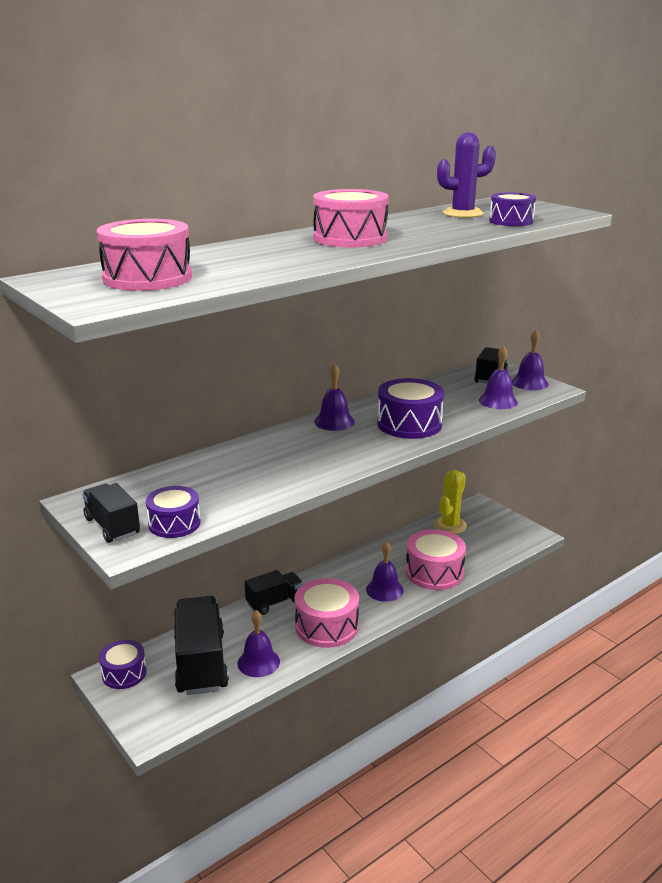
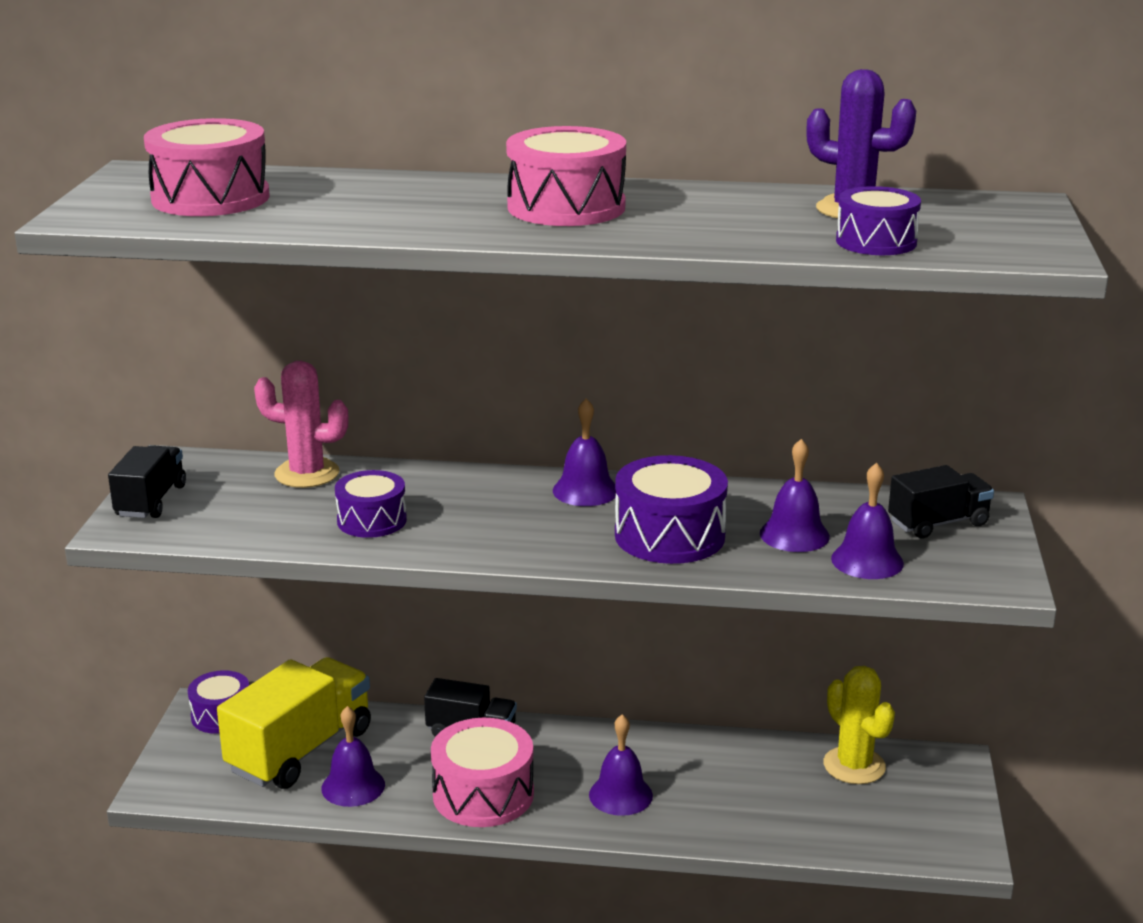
camera: 45 degrees right, 0 degrees up
purple drum [146,486,201,538] -> purple drum moved to [335,470,407,538]
black truck [174,596,229,695] -> yellow truck [217,657,371,789]
pink drum [406,529,466,590] -> none
yellow cactus [434,470,467,534] -> yellow cactus turned 75 degrees clockwise [824,666,895,784]
purple bell [512,330,549,390] -> purple bell moved to [760,439,830,552]
none -> pink cactus [254,361,349,488]

